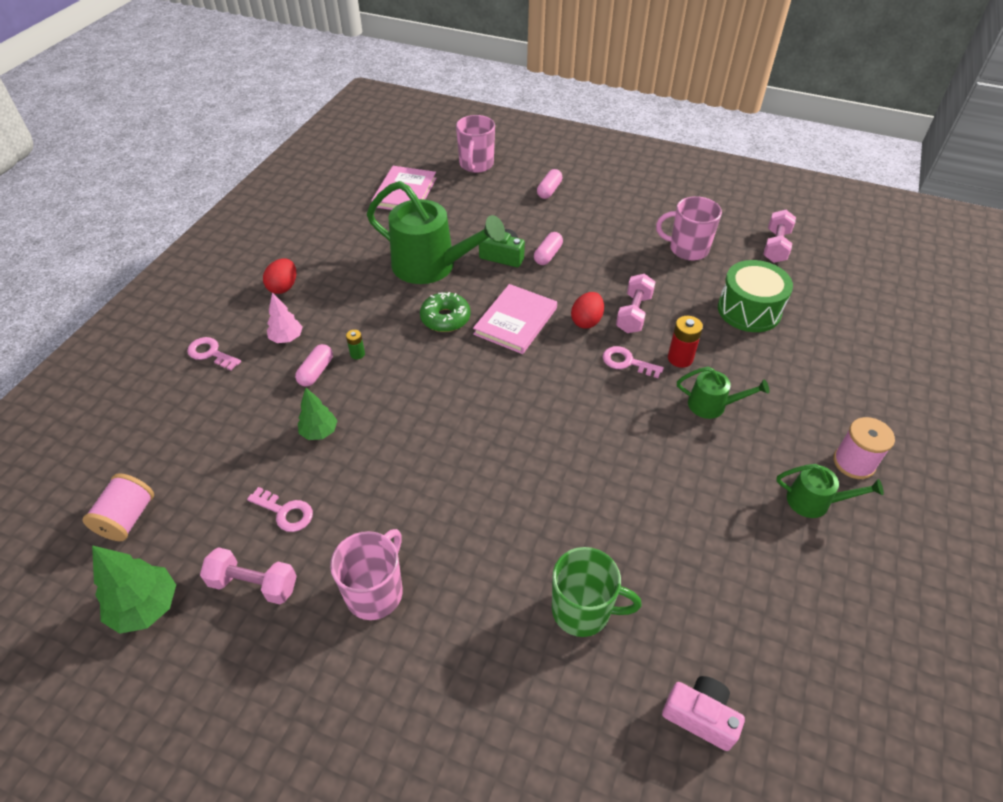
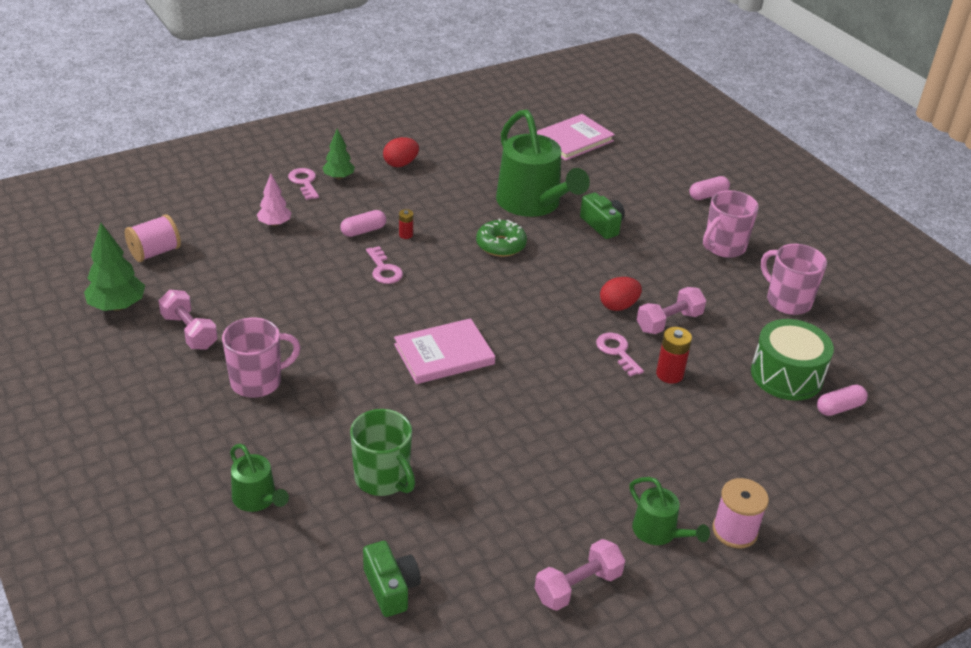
camera: 35 degrees right, 10 degrees down
pink key [247,487,313,532] -> pink key moved to [366,246,403,284]
pink tree [267,292,303,343] -> pink tree moved to [257,174,292,226]
green tree [298,388,337,440] -> green tree moved to [322,128,355,180]
green battery [346,330,365,359] -> red battery [399,209,413,239]
pink mug [456,115,495,173] -> pink mug moved to [703,190,759,258]
pink book [473,284,557,354] -> pink book moved to [394,318,495,384]
pink capsule [534,232,563,265] -> pink capsule moved to [817,385,868,416]
pink camera [662,676,745,751] -> green camera [363,541,421,617]
green watering can [677,367,769,419] -> green watering can moved to [230,444,289,512]
pink dumbbell [763,210,796,263] -> pink dumbbell moved to [535,539,625,611]

